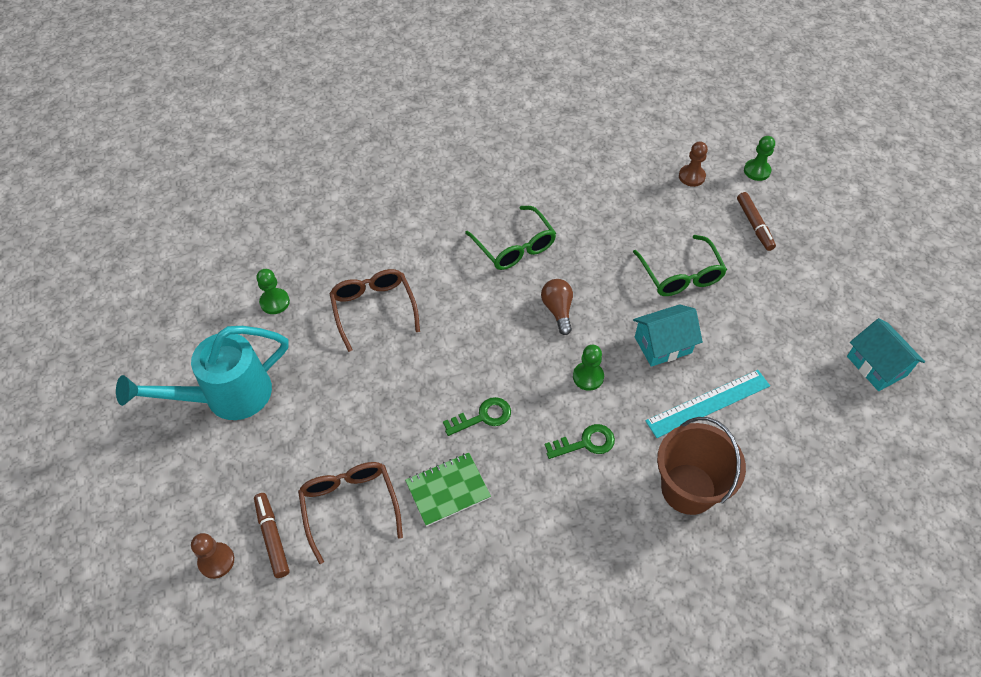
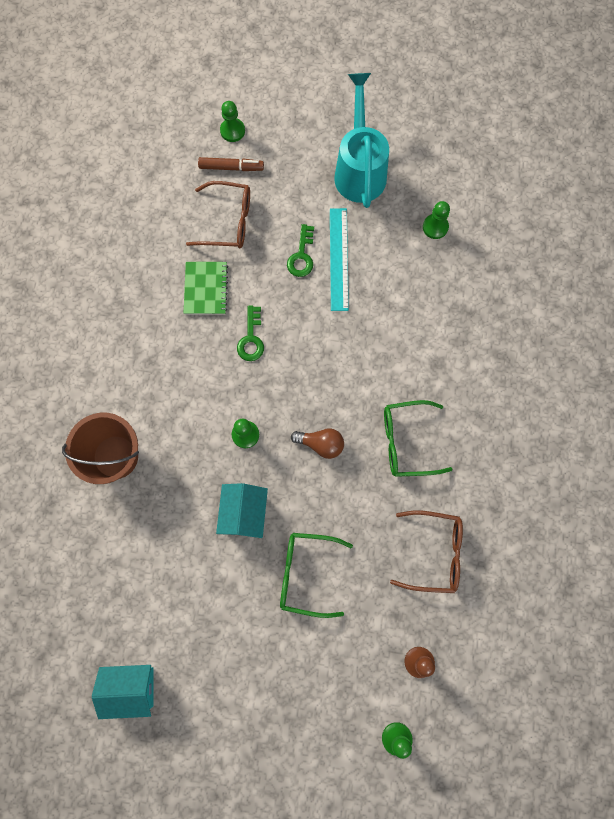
camera: 115 degrees right, 20 degrees up
brown pawn [191,533,234,579] -> green pawn [220,101,245,142]
brown glasses [329,269,420,352] -> brown glasses moved to [390,510,463,593]
green key [545,424,615,459] -> green key moved to [287,224,314,277]
turquoise ruler [645,370,770,438] -> turquoise ruler moved to [330,208,349,311]
brown marker [737,192,776,251] -> none

